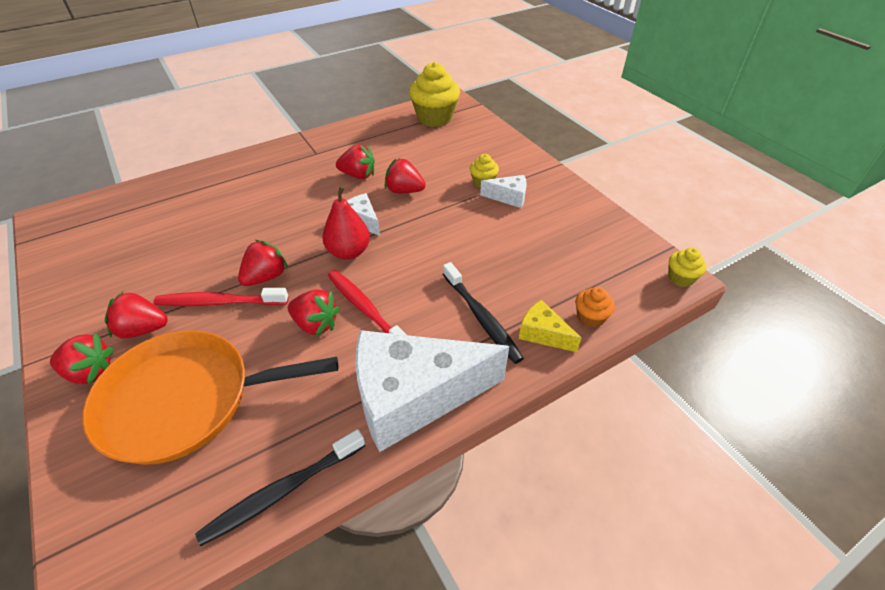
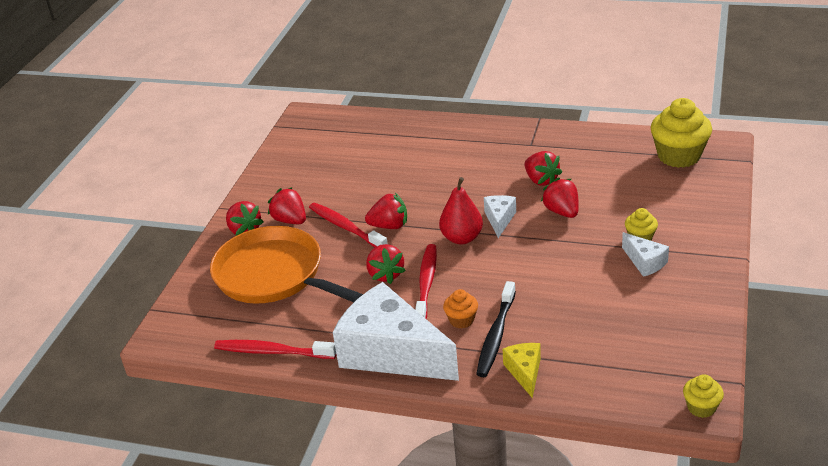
camera: 50 degrees right, 10 degrees down
black toothbrush [195,429,365,546] -> red toothbrush [214,340,337,359]
orange cupcake [575,287,615,328] -> orange cupcake moved to [443,289,478,328]

